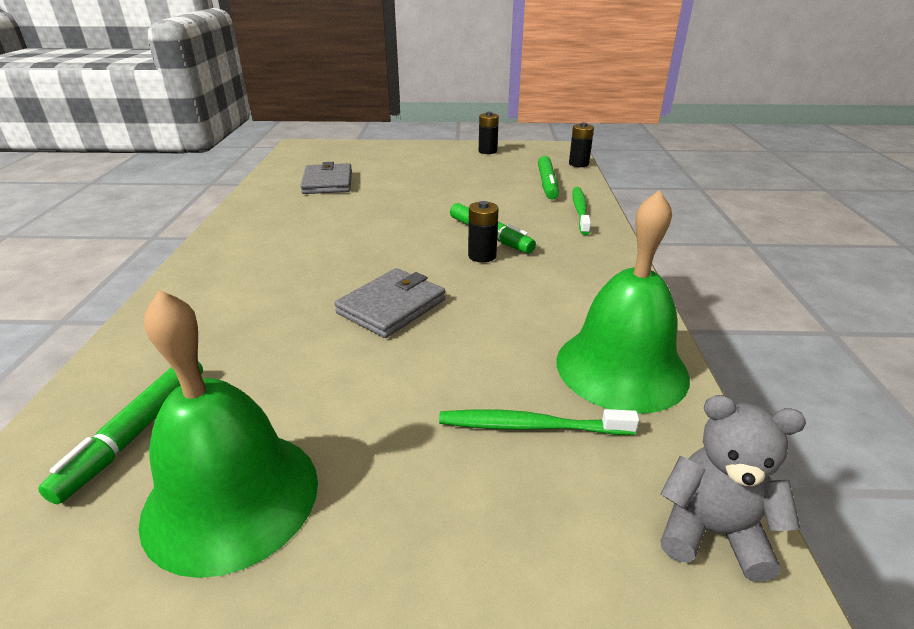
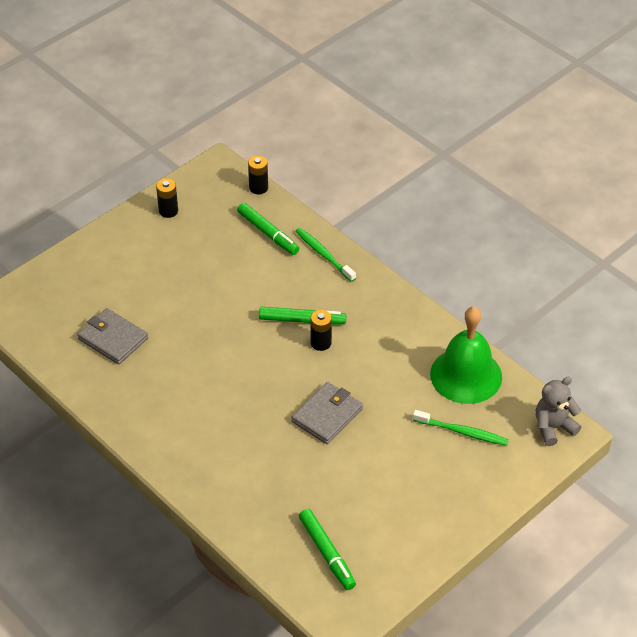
camera: 45 degrees left, 15 degrees up
green bell [139,290,318,578] -> none
grey wallet [334,268,445,338] -> grey wallet turned 45 degrees clockwise [292,382,363,444]
green toothbrush [439,409,639,435] -> green toothbrush turned 120 degrees counterclockwise [413,410,509,446]

